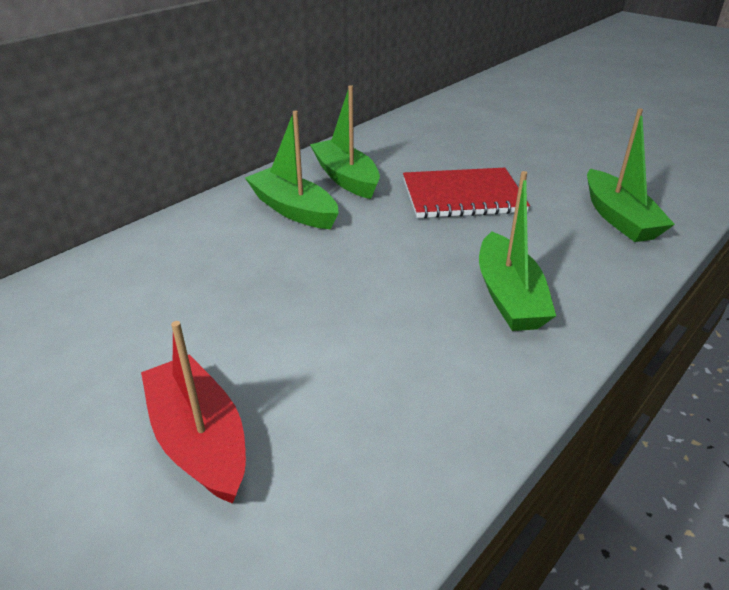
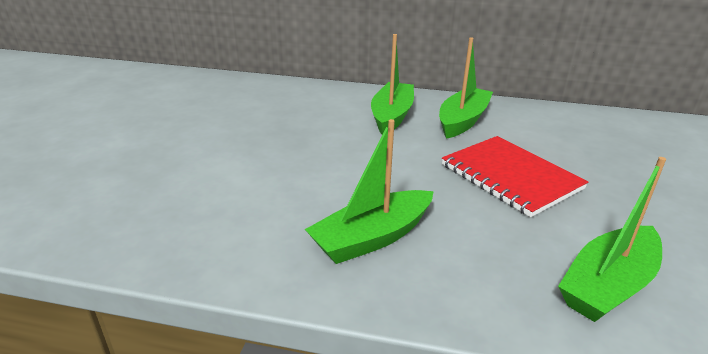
camera: 60 degrees right, 5 degrees down
red boat [141,321,246,504] -> none

